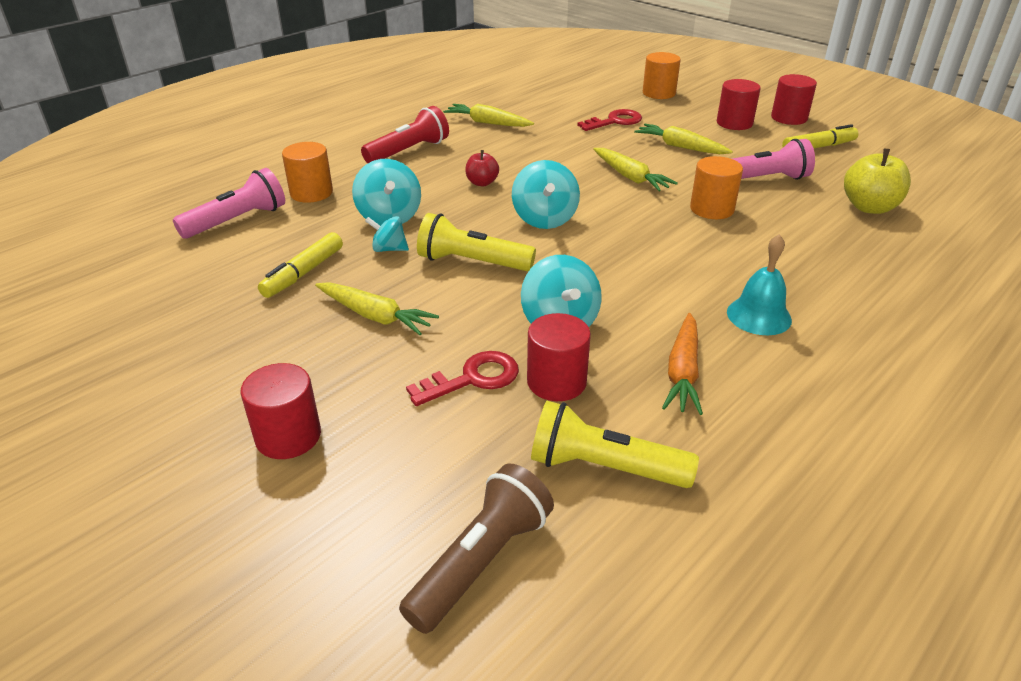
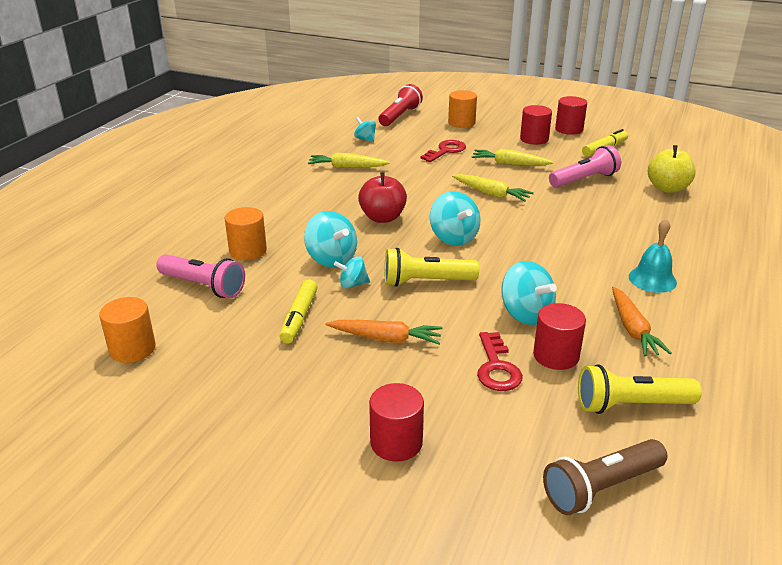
camera: 20 degrees left, 5 degrees down
pink flashlight [173,168,285,239] -> pink flashlight turned 90 degrees clockwise [156,254,245,298]
yellow carrot [315,282,439,335] -> orange carrot [326,320,443,344]
red flashlight [361,106,449,163] -> red flashlight moved to [379,84,423,126]
brown flashlight [399,464,554,634] -> brown flashlight turned 135 degrees counterclockwise [543,439,667,515]
red key [406,351,519,406] -> red key turned 135 degrees clockwise [477,332,523,391]
red apple [465,150,499,186] -> red apple [358,172,407,223], size x1.69
orange cylinder [690,156,743,219] -> orange cylinder moved to [99,297,156,363]
none -> turquoise spinning top [354,117,376,142]

